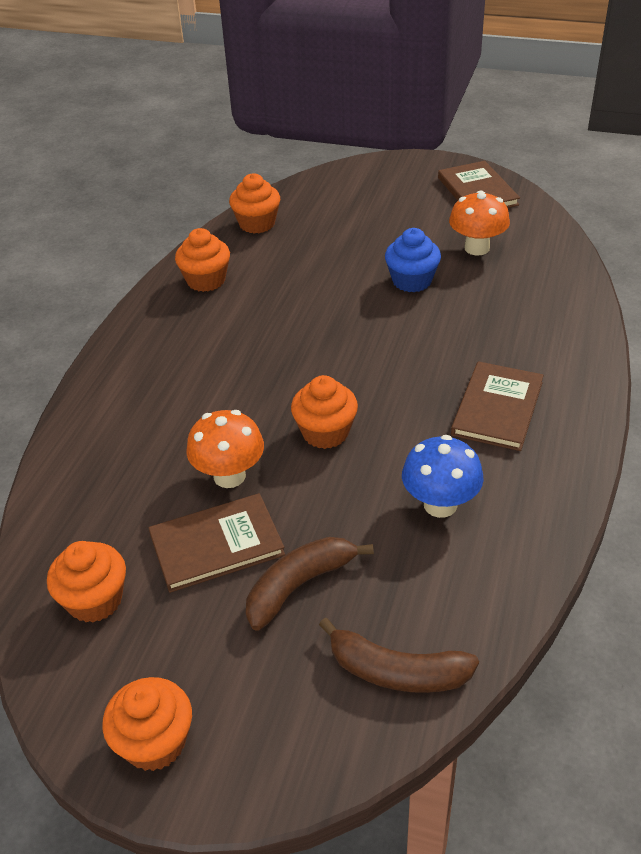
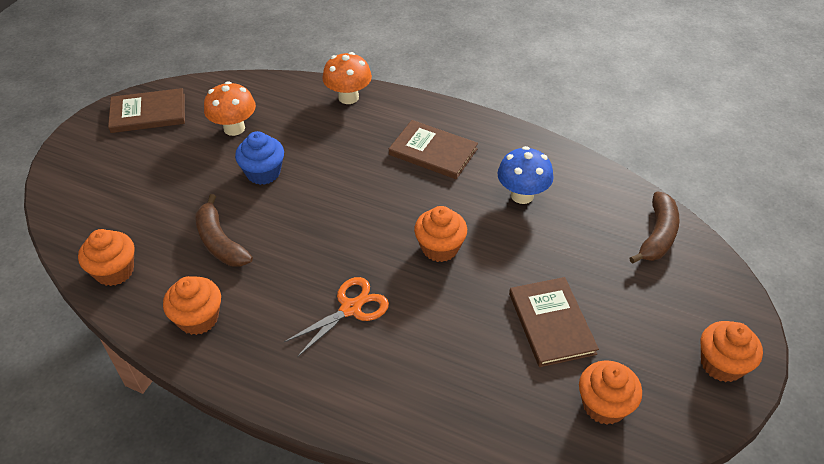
camera: 85 degrees left, 5 degrees up
orange mushroom [186,410,264,488] -> orange mushroom moved to [322,52,372,104]
brown banana [246,537,374,631] -> brown banana moved to [196,194,253,267]
none -> orange scissors [284,277,389,357]

